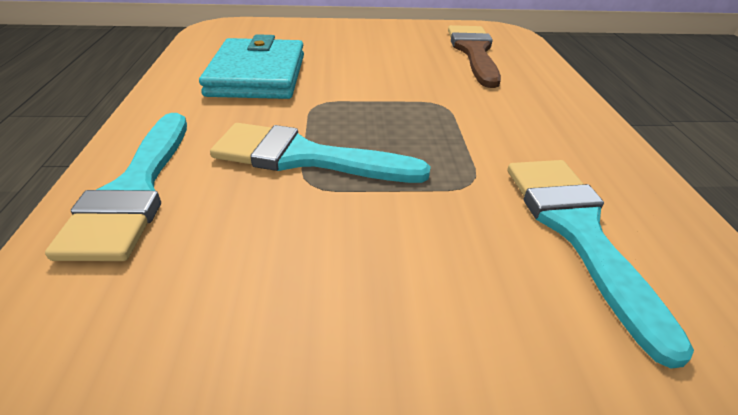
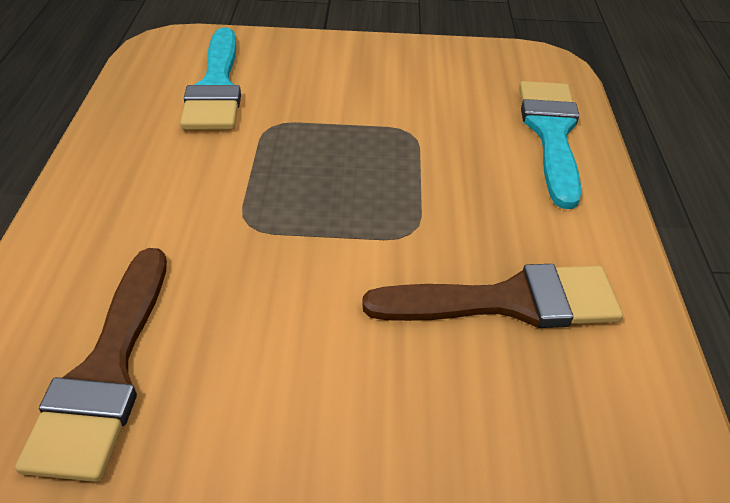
camera: 175 degrees left, 5 degrees up
turquoise wallet [199,34,304,99] -> brown brush [362,264,623,328]
turquoise brush [210,123,431,183] -> none

